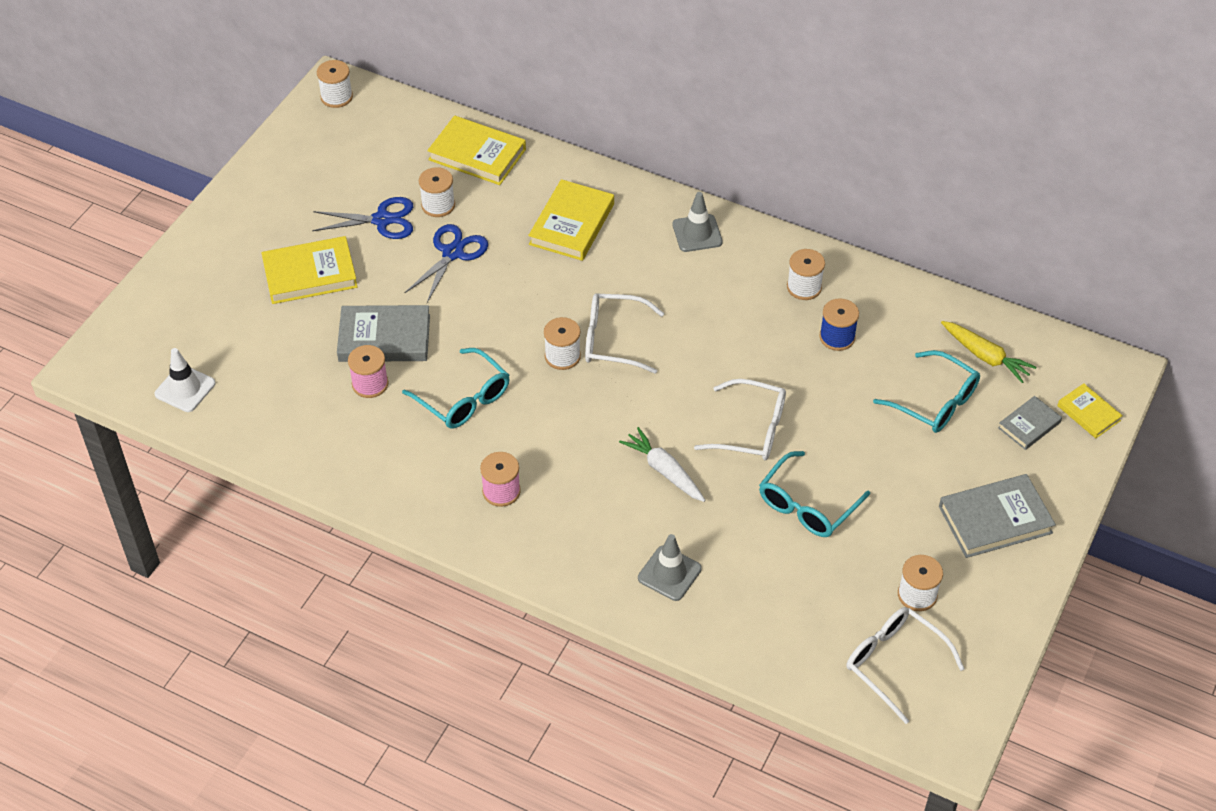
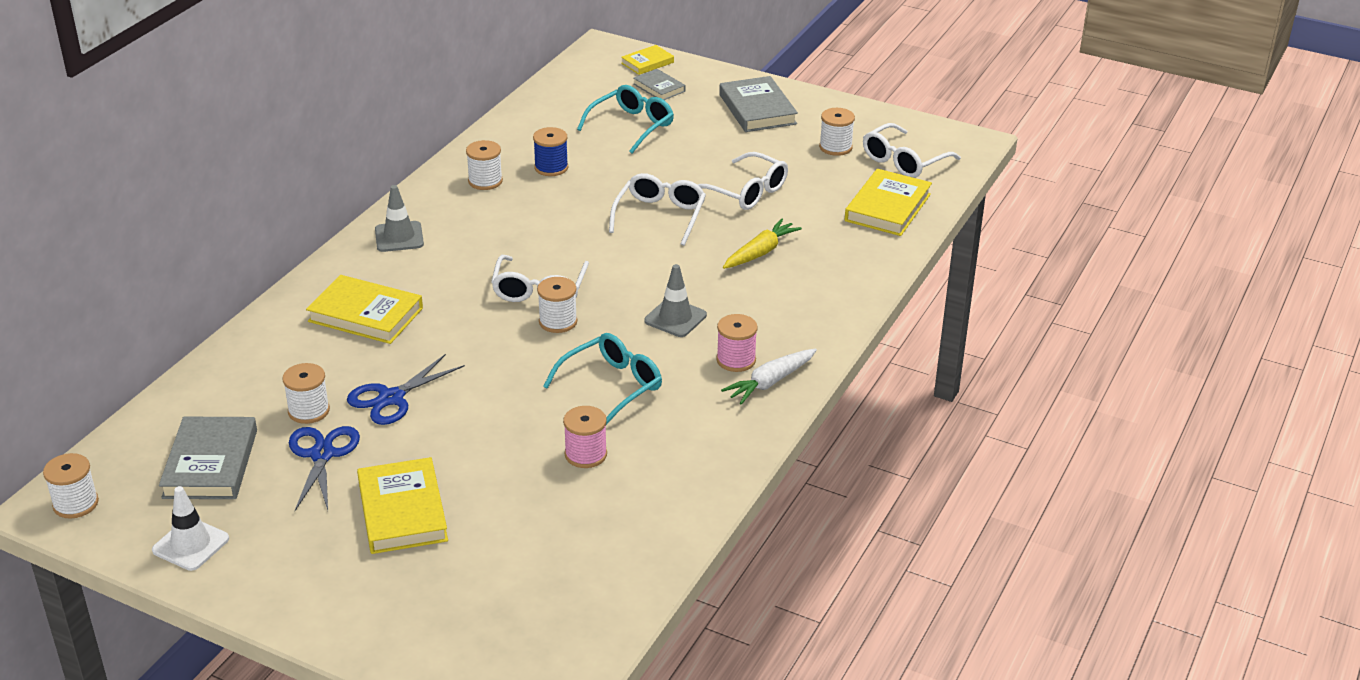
camera: 90 degrees left, 15 degrees down
white traffic cone [154,348,216,412] -> white traffic cone moved to [152,486,229,571]
grey book [337,305,430,362] -> grey book moved to [159,417,257,499]
blue scissors [405,224,488,303] -> blue scissors turned 75 degrees counterclockwise [347,354,465,425]
yellow book [427,115,526,185] -> yellow book moved to [845,169,932,236]
white carrot [619,427,706,502] -> white carrot moved to [721,348,817,405]
grey traffic cone [638,534,702,601] -> grey traffic cone moved to [644,264,707,337]
turquoise glasses [759,451,870,537] -> white glasses [698,152,788,210]
yellow carrot [941,321,1036,383] -> yellow carrot moved to [723,219,802,269]

